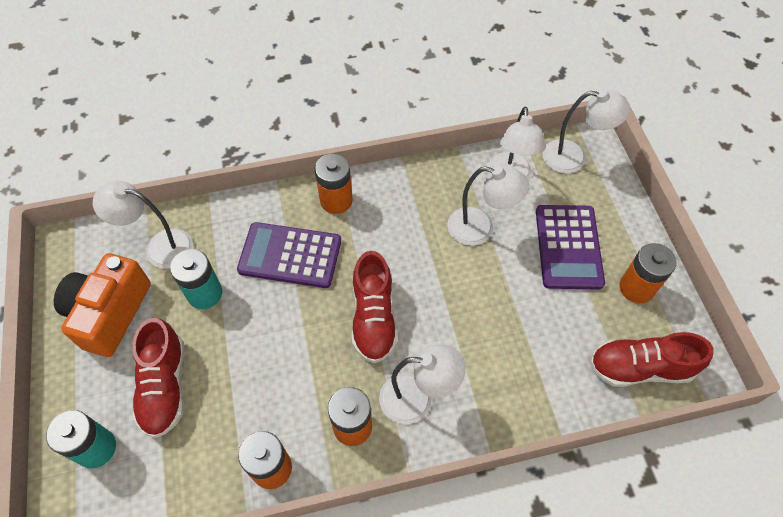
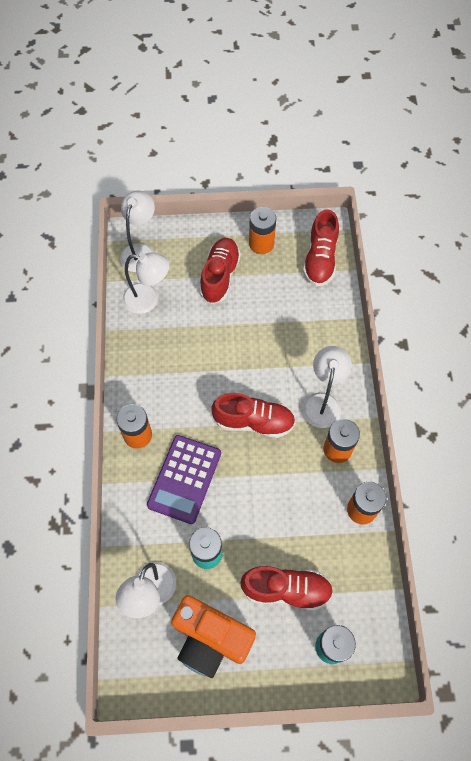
camera: 80 degrees left, 5 degrees up
white lamp [447,166,529,246] -> none
purple calculator [536,205,605,290] -> red shoe [200,238,241,304]

